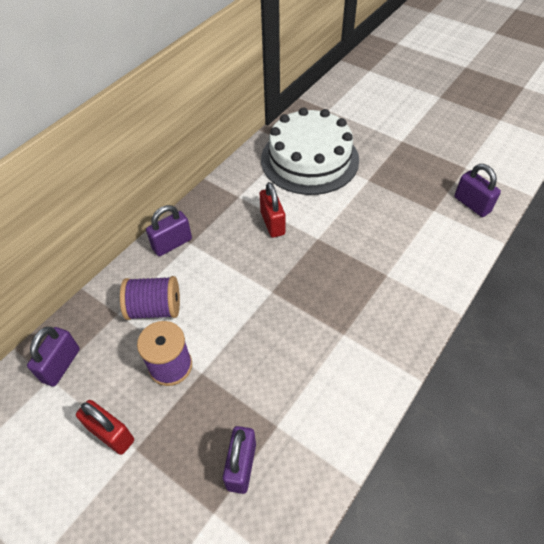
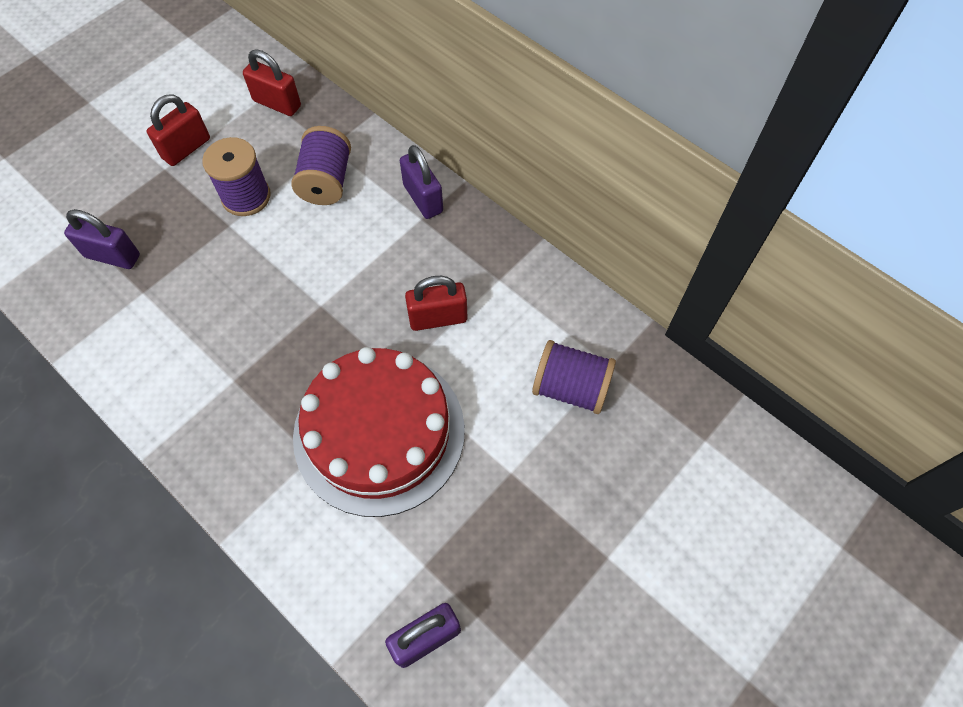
camera: 95 degrees right, 10 degrees up
purple padlock [27,327,80,387] -> red padlock [243,49,301,116]
white cake [261,108,359,195] -> purple spool [532,340,616,414]
none -> red cake [293,347,465,517]

